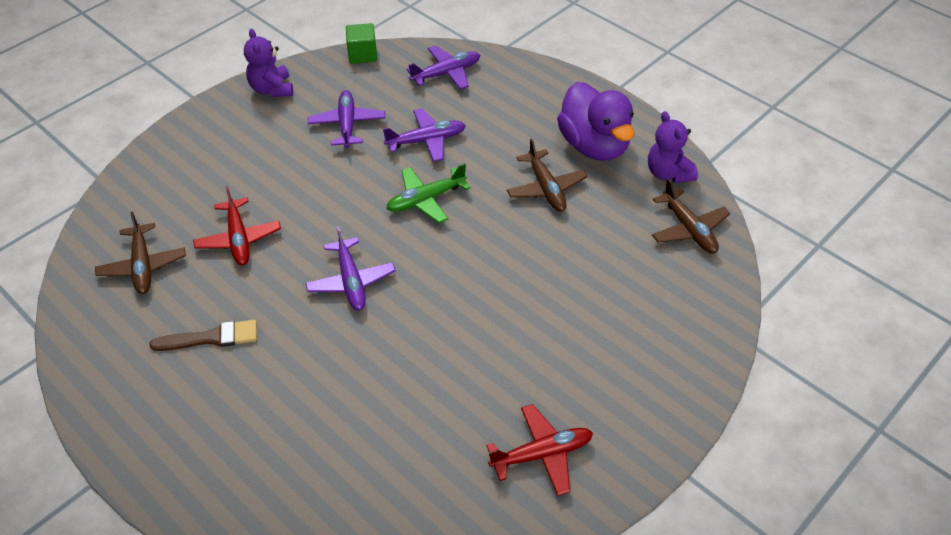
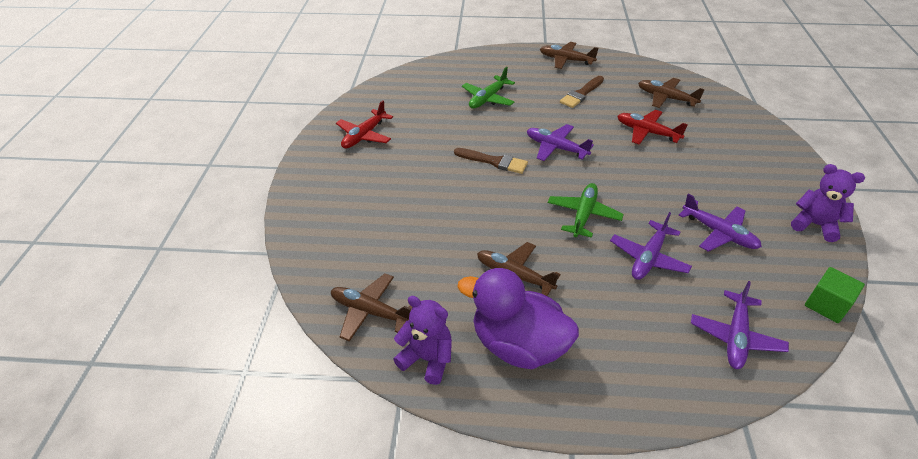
camera: 140 degrees right, 5 degrees down
none -> brown brush [454,148,528,174]
none -> green plane [462,67,515,109]
none -> brown plane [540,42,599,69]

